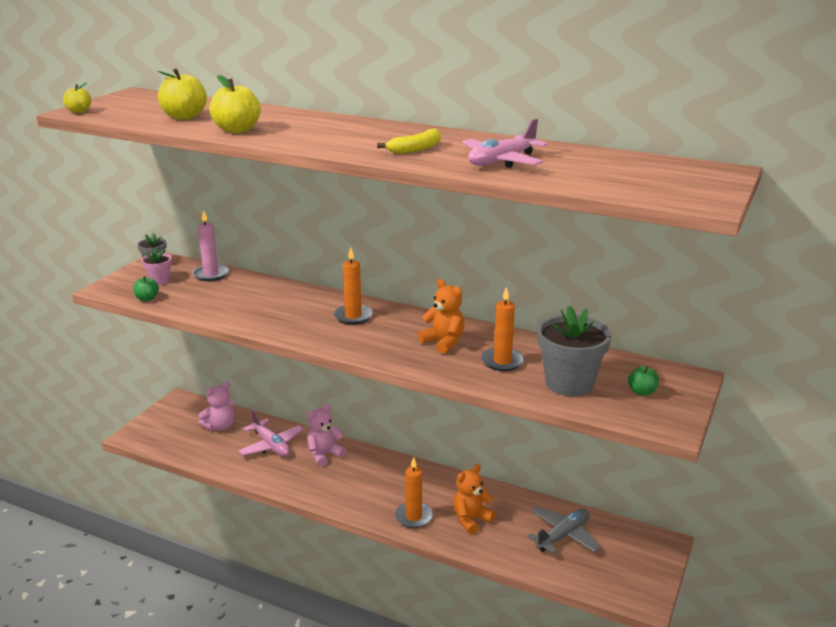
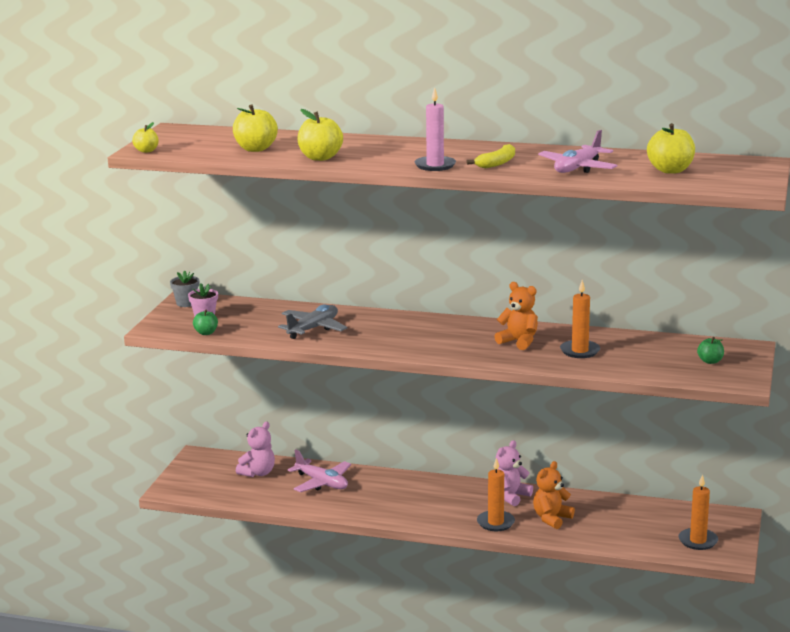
camera: 10 degrees left, 5 degrees down
pink candle [193,210,229,281] -> pink candle moved to [415,87,456,171]
pink teddy bear [307,404,346,467] -> pink teddy bear moved to [496,440,533,506]
orange candle [334,247,373,325] -> orange candle moved to [679,474,718,550]
grey plane [528,506,601,554] -> grey plane moved to [278,304,347,339]
grey flower pot [537,306,611,396] -> none
none -> yellow apple [647,123,695,174]

